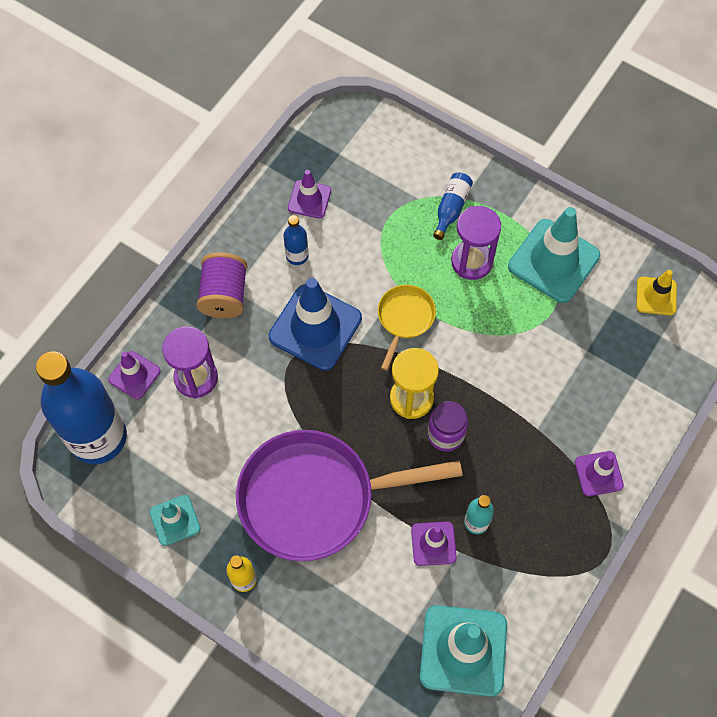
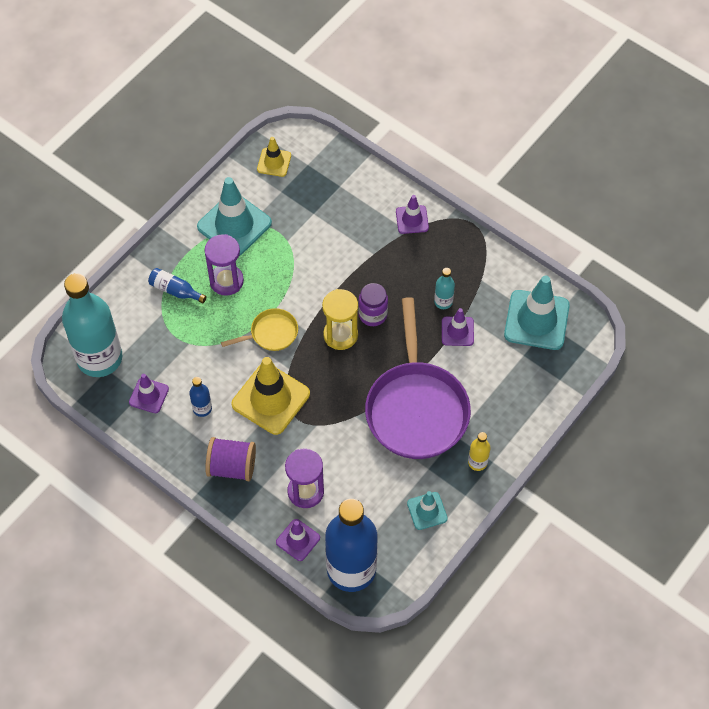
camera: 85 degrees left, 5 degrees down
blue traffic cone [269,278,362,371] -> yellow traffic cone [232,357,310,435]
yellow pan [378,285,436,371] -> yellow pan turned 135 degrees clockwise [221,308,298,351]
none -> turquoise bottle [62,273,122,377]

